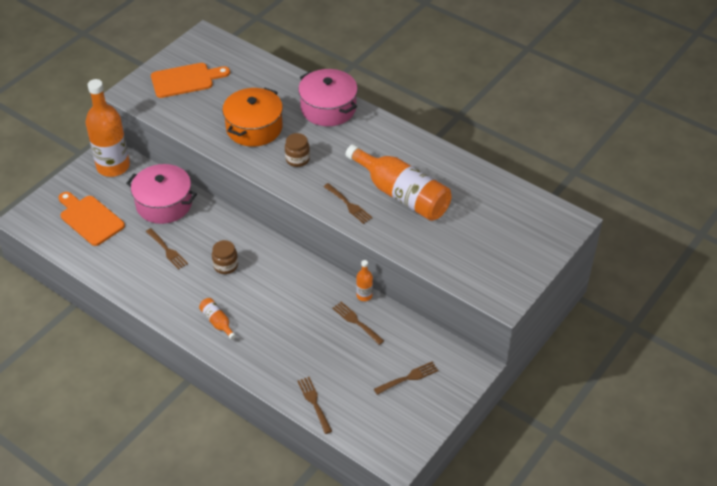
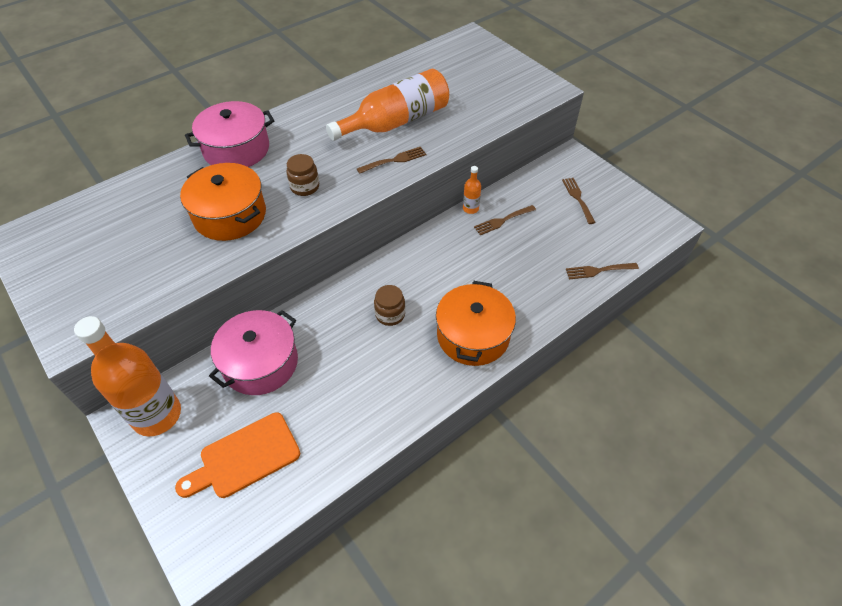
camera: 75 degrees left, 5 degrees up
brown fork [146,228,188,270] -> none
orange cutting board [151,63,230,98] -> none
orange bottle [199,298,236,340] -> orange pot [436,281,516,366]

